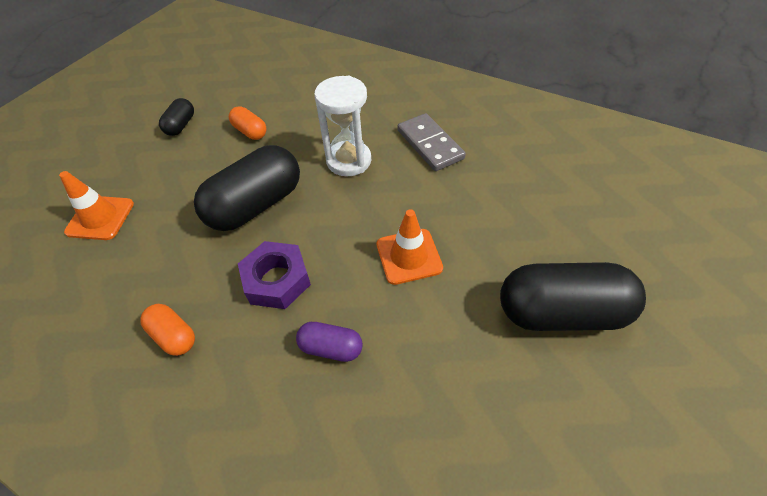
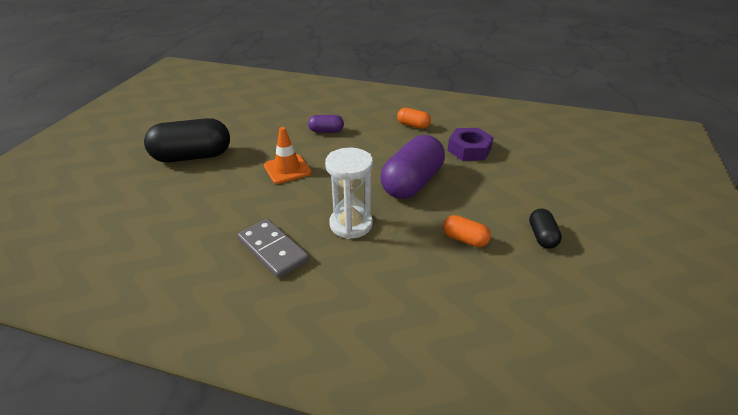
camera: 165 degrees right, 15 degrees down
orange traffic cone [59,171,134,240] -> none
black capsule [194,145,300,231] -> purple capsule [380,135,445,199]
purple nut [238,241,311,309] -> purple nut moved to [448,128,494,161]

